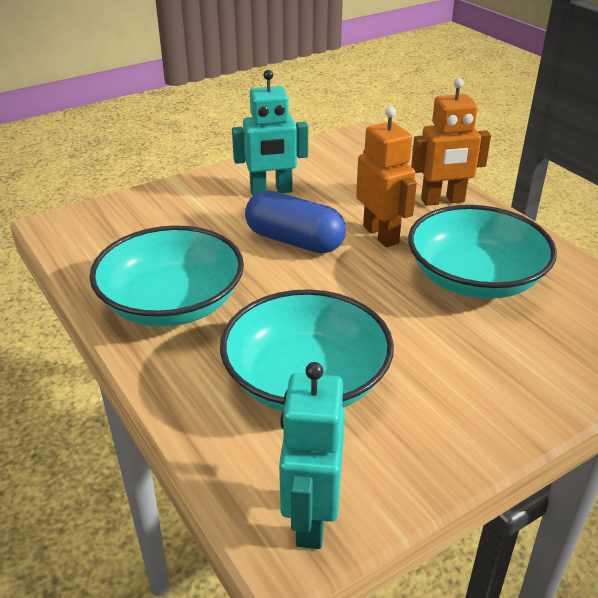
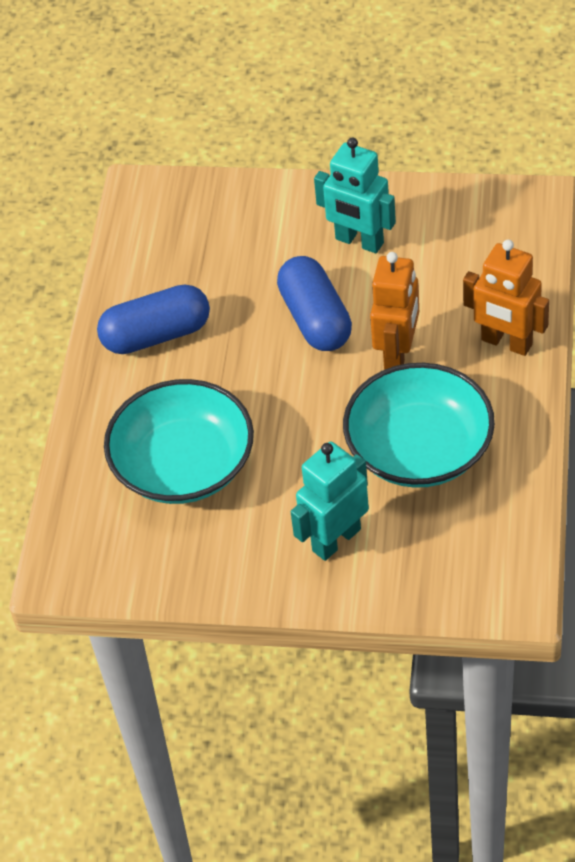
camera: 45 degrees right, 15 degrees up
turquoise bowl [89,225,244,327] -> blue capsule [97,284,210,354]
turquoise robot [279,362,345,549] -> turquoise robot moved to [291,442,369,561]

